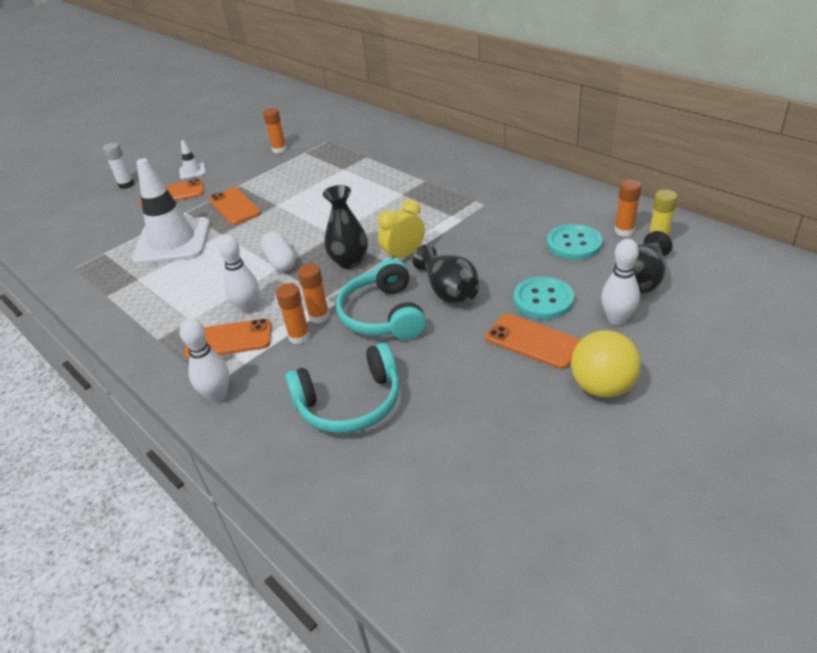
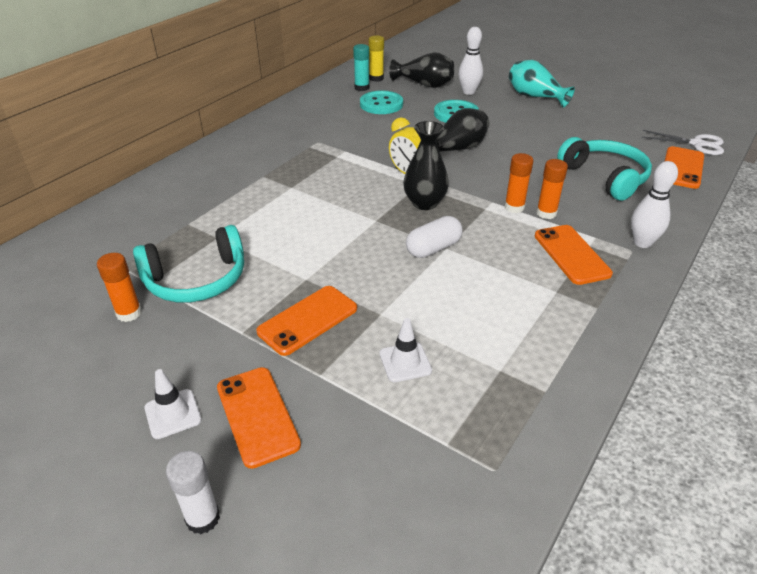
camera: 105 degrees left, 0 degrees up
white traffic cone [132,158,210,265] -> white traffic cone [379,318,432,382], size x0.43
white bowling pin [218,235,259,314] -> none
turquoise headphones [336,258,426,340] -> turquoise headphones moved to [133,225,244,302]
orange phone [486,314,581,369] -> orange phone moved to [664,146,704,189]
yellow ball [571,330,641,398] -> turquoise vase [509,60,575,107]
orange glue stick [614,179,642,237] -> turquoise glue stick [353,44,369,91]
none -> white scissors [642,130,724,155]

